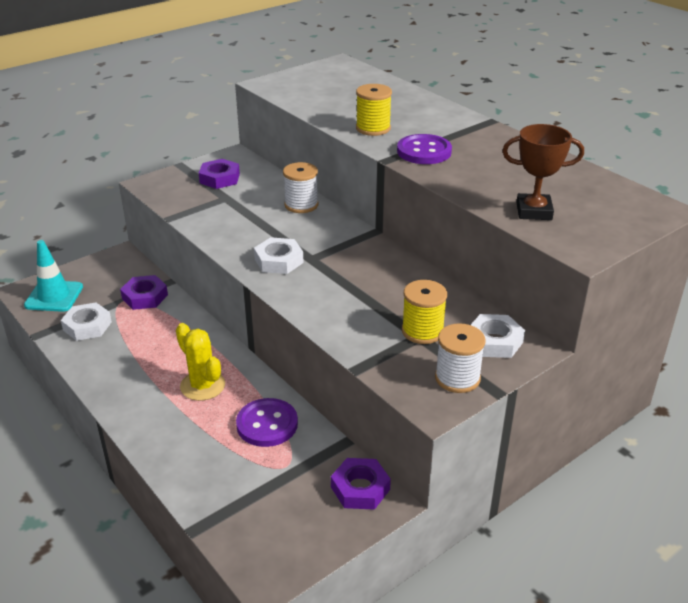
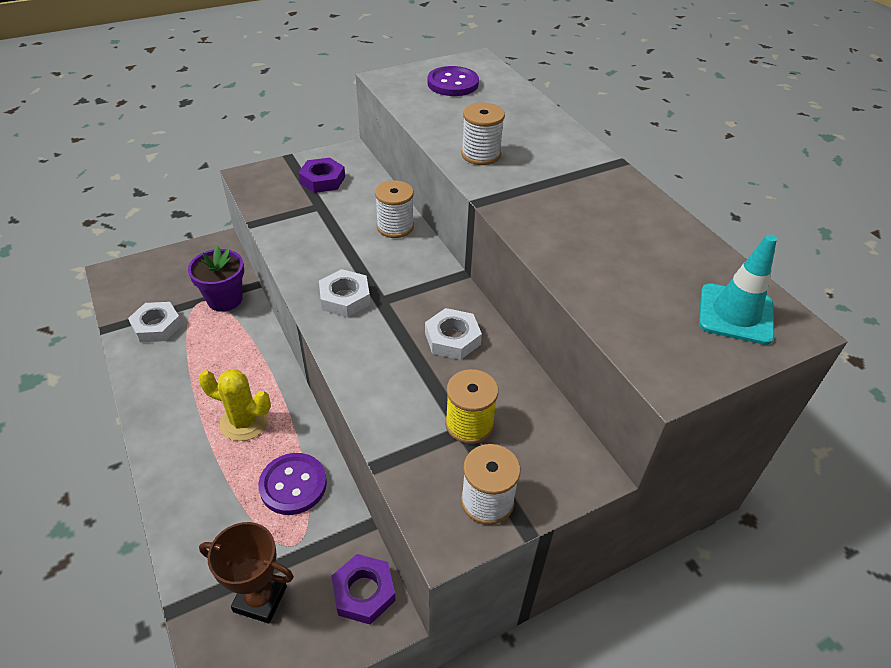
camera: 10 degrees right, 10 degrees up
turquoise traffic cone [24,240,83,312] -> turquoise traffic cone moved to [699,235,777,345]
purple nut [120,275,168,310] -> purple flower pot [188,246,244,312]
yellow cactus [176,323,225,401] -> yellow cactus turned 45 degrees counterclockwise [198,369,271,441]
yellow spool [356,84,392,136] -> white spool [461,103,505,165]
purple button [397,134,452,164] -> purple button moved to [427,66,479,96]
white nut [471,314,525,358] -> white nut moved to [425,308,482,360]
brown trophy [502,124,584,220] -> brown trophy moved to [199,522,294,624]

